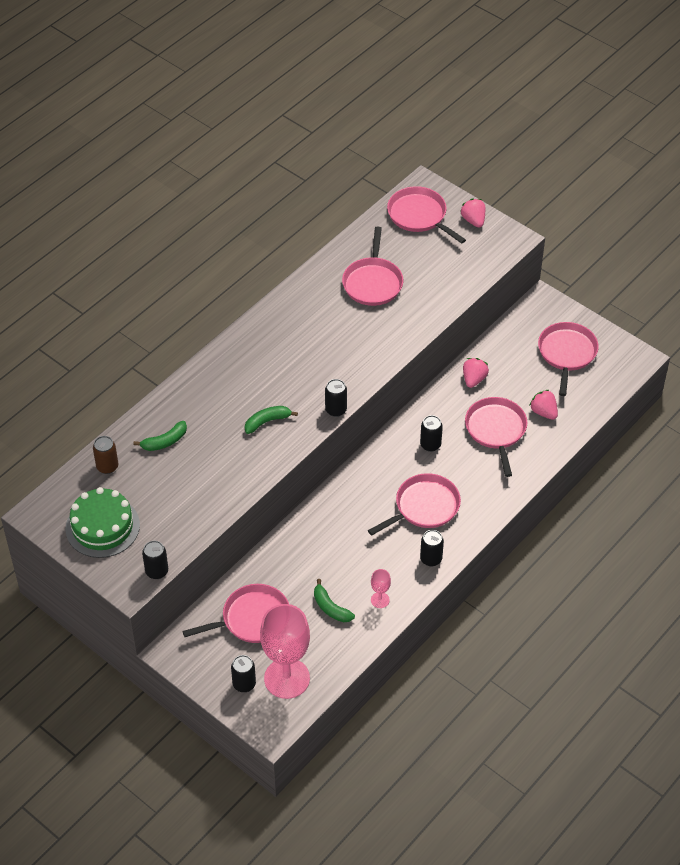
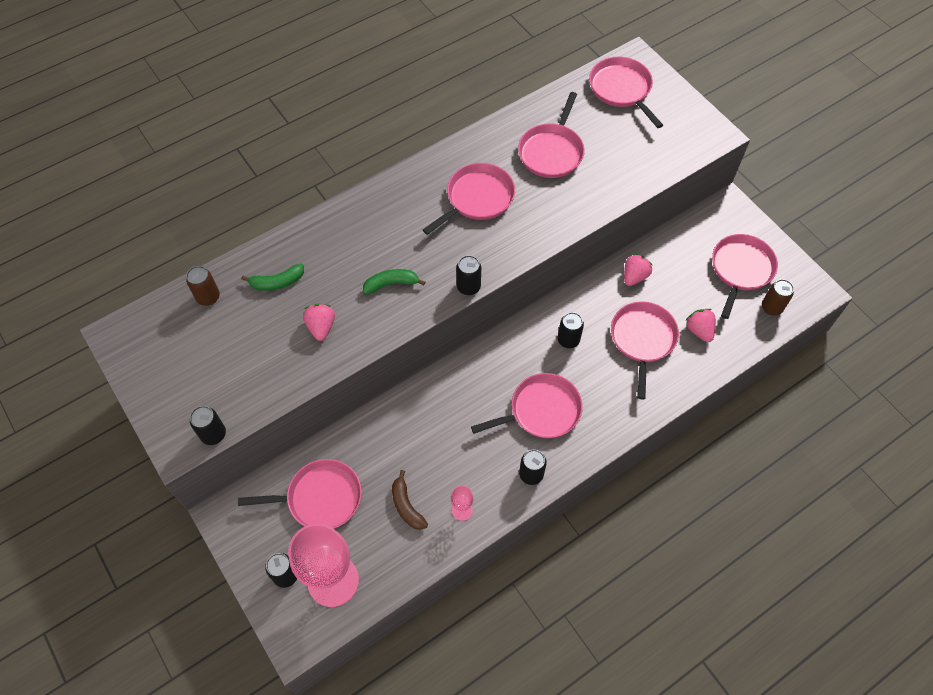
camera: 15 degrees right, 10 degrees up
green cake [66,487,140,558] -> none
green banana [314,579,355,622] -> brown banana [392,470,428,530]
pink strawberry [460,199,485,227] -> pink strawberry moved to [303,304,335,341]
none -> pink pan [423,163,515,235]
none -> brown can [762,279,794,315]

